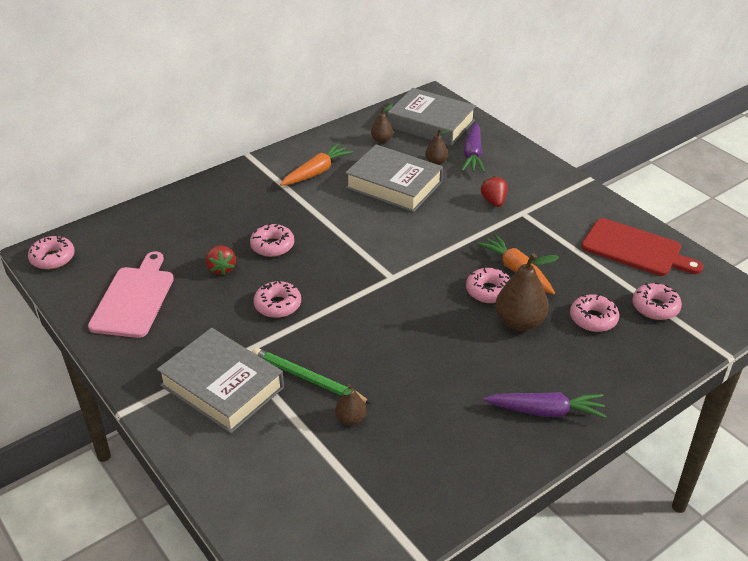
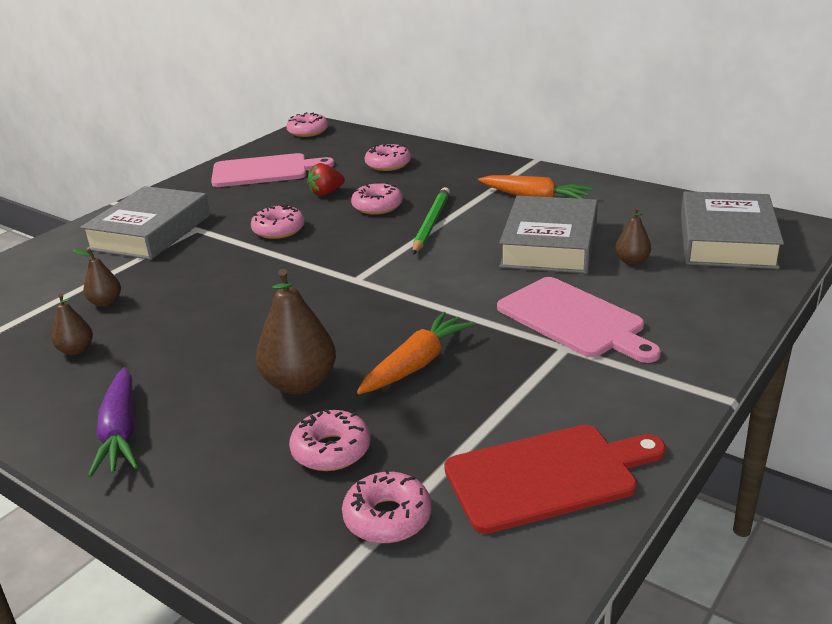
camera: 75 degrees right, 10 degrees down
green pencil [252,348,372,404] -> green pencil moved to [412,187,450,255]
brown pear [371,104,393,143] -> brown pear moved to [51,294,93,355]
purple carrot [462,123,485,172] -> none
pink donut [466,267,510,303] -> pink donut moved to [365,142,411,171]
red strawberry [481,176,508,207] -> pink cutting board [497,277,661,363]
red cutting board [581,218,703,276] -> red cutting board turned 120 degrees counterclockwise [444,425,666,534]

